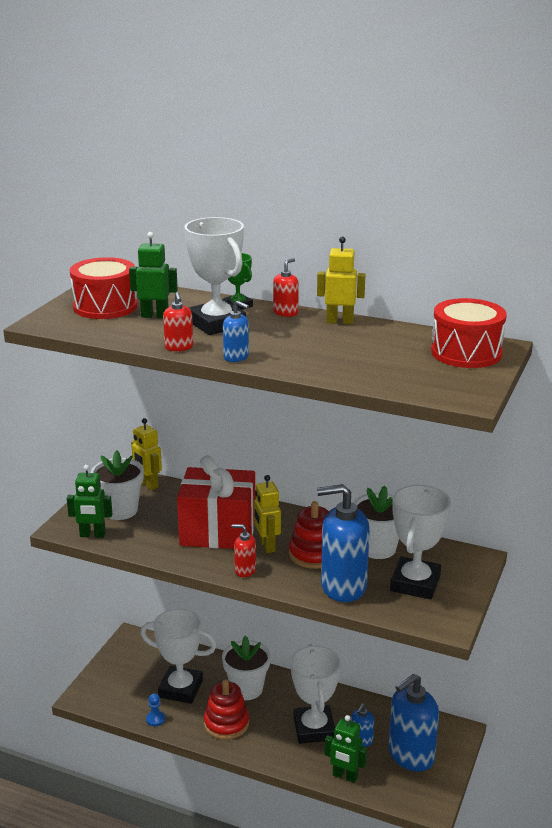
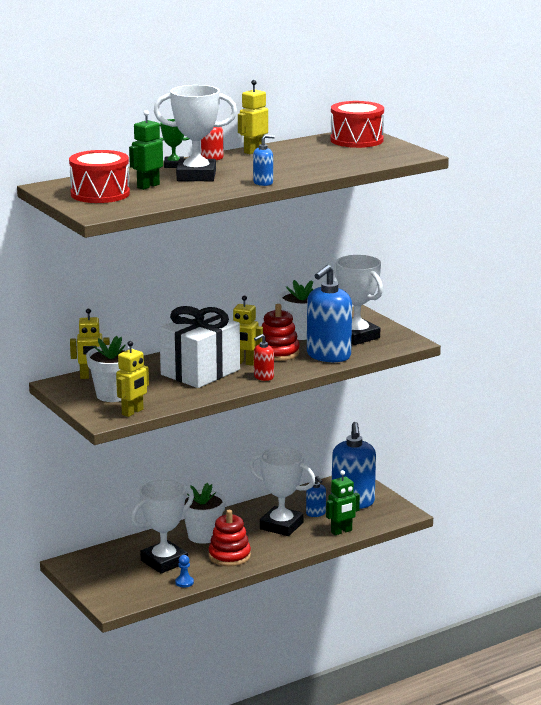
camera: 55 degrees left, 5 degrees down
green robot [67,465,112,538] -> yellow robot [116,341,149,417]
red soap dispenser [163,292,193,351] -> none
red gift [177,455,255,549] -> white gift [159,306,240,388]

